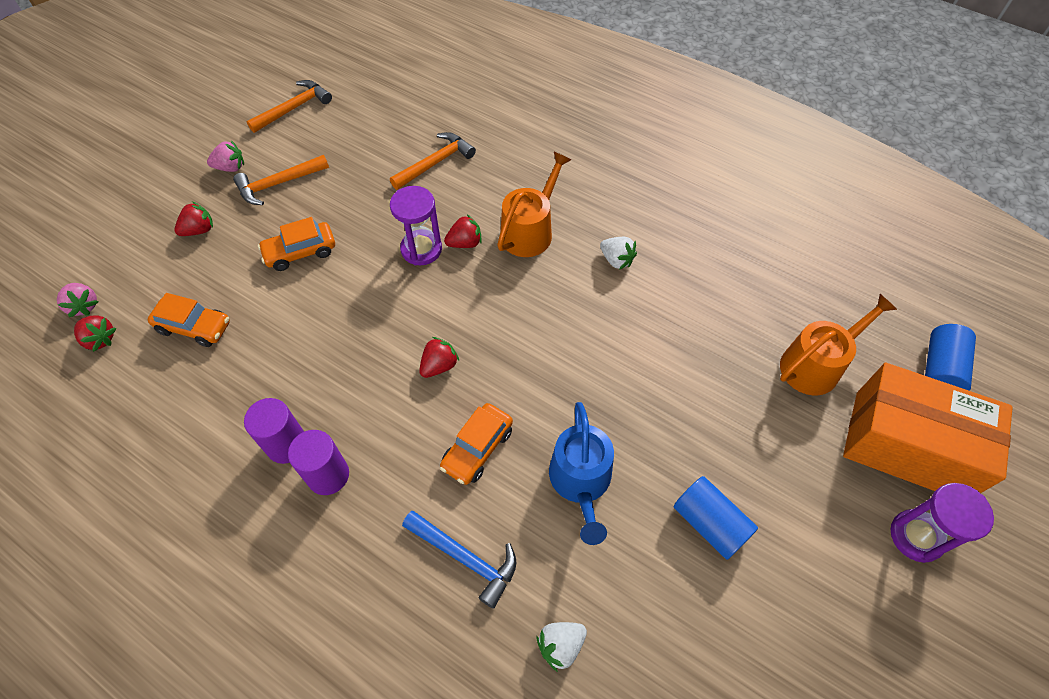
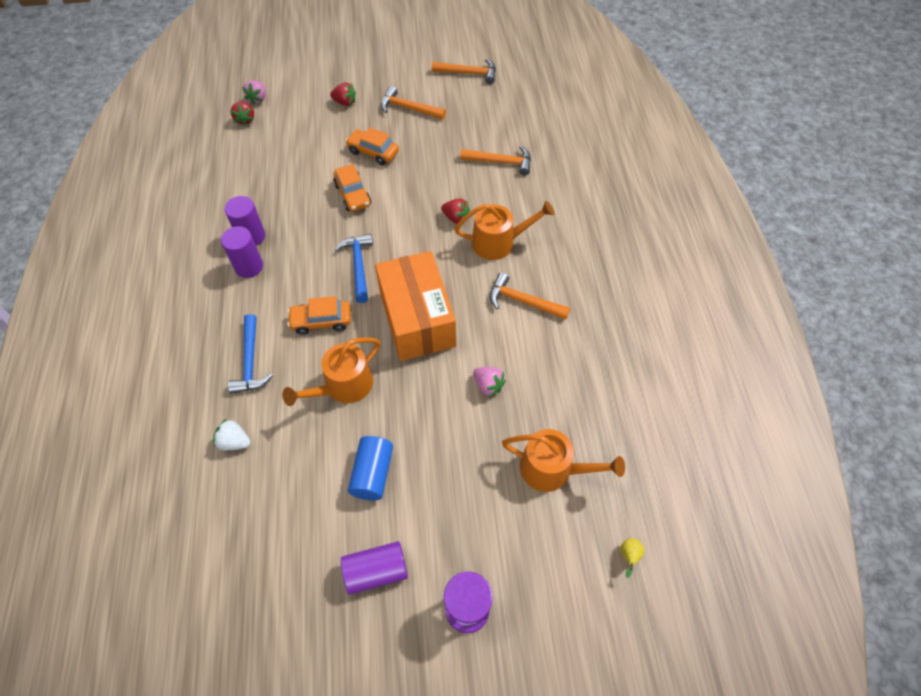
camera: 50 degrees right, 0 degrees up
orange car [147,293,230,347] -> orange car moved to [333,164,371,212]
pink strawberry [207,140,244,172] -> pink strawberry moved to [473,367,506,397]
purple hourglass [390,186,442,265] -> none
red strawberry [419,337,459,378] -> blue hammer [335,234,373,303]
blue watering can [549,402,614,545] -> orange watering can [282,337,381,406]
white strawberry [600,237,637,270] -> orange hammer [490,273,570,320]
orange box [843,363,1013,493] -> orange box moved to [375,251,456,361]
blue cylinder [925,324,976,391] -> yellow pear [621,539,644,578]
none -> purple cylinder [341,541,408,595]

